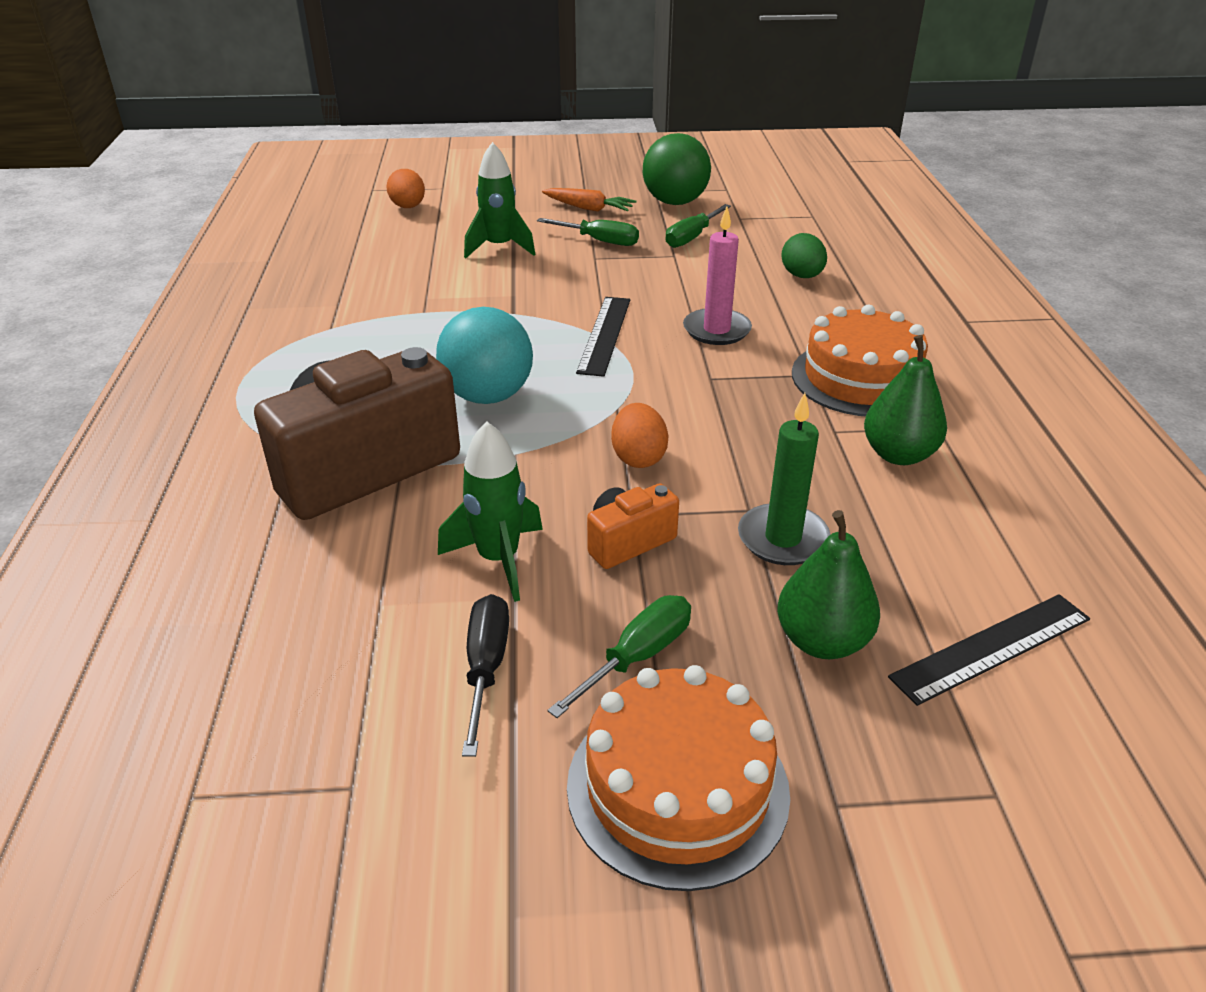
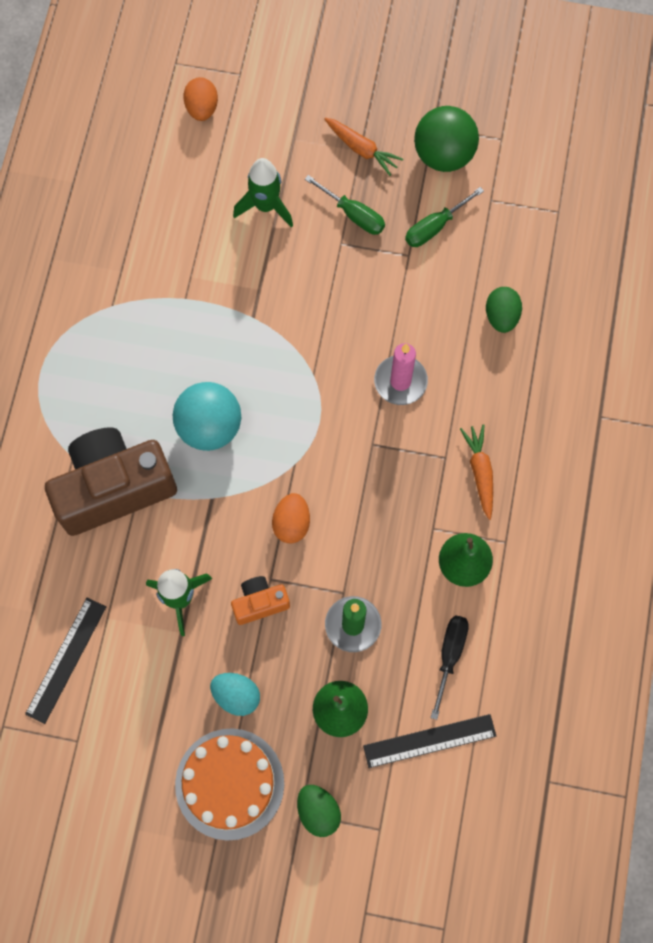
camera: 15 degrees right, 35 degrees up
black screwdriver [462,594,509,757] -> black screwdriver moved to [431,615,469,720]
green screwdriver [547,595,691,718] -> turquoise egg [210,673,260,716]
black ruler [576,297,630,377] -> black ruler moved to [25,598,106,724]
orange cake [792,305,928,416] -> orange carrot [460,424,493,520]
none -> green egg [297,785,341,837]

